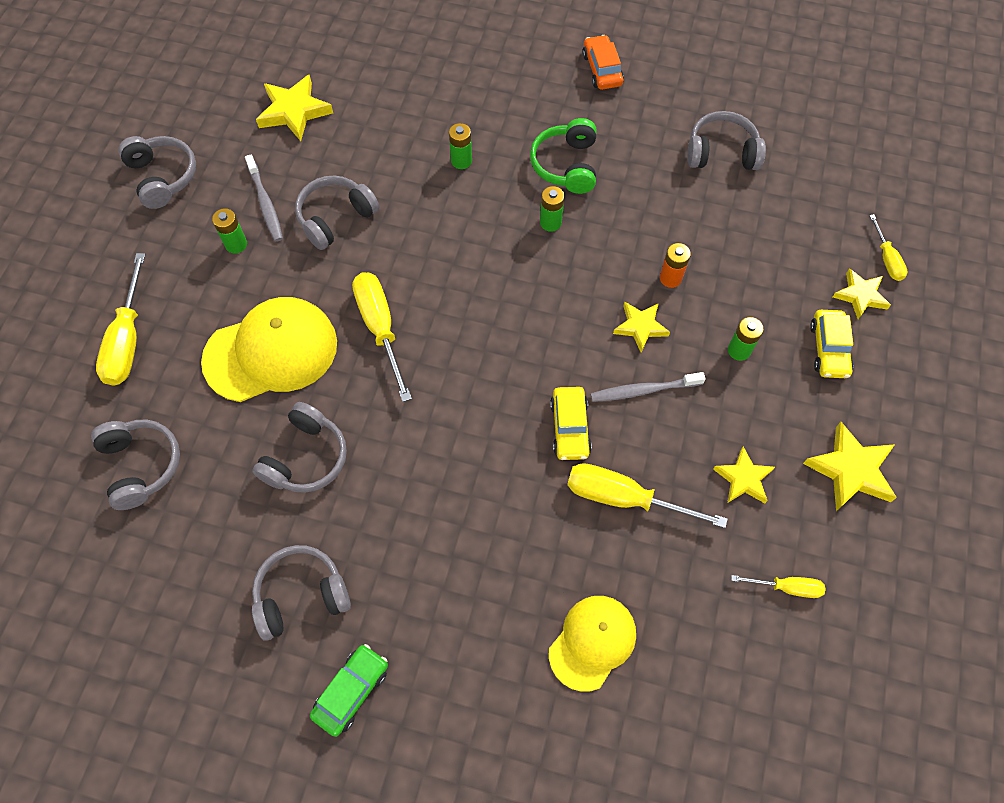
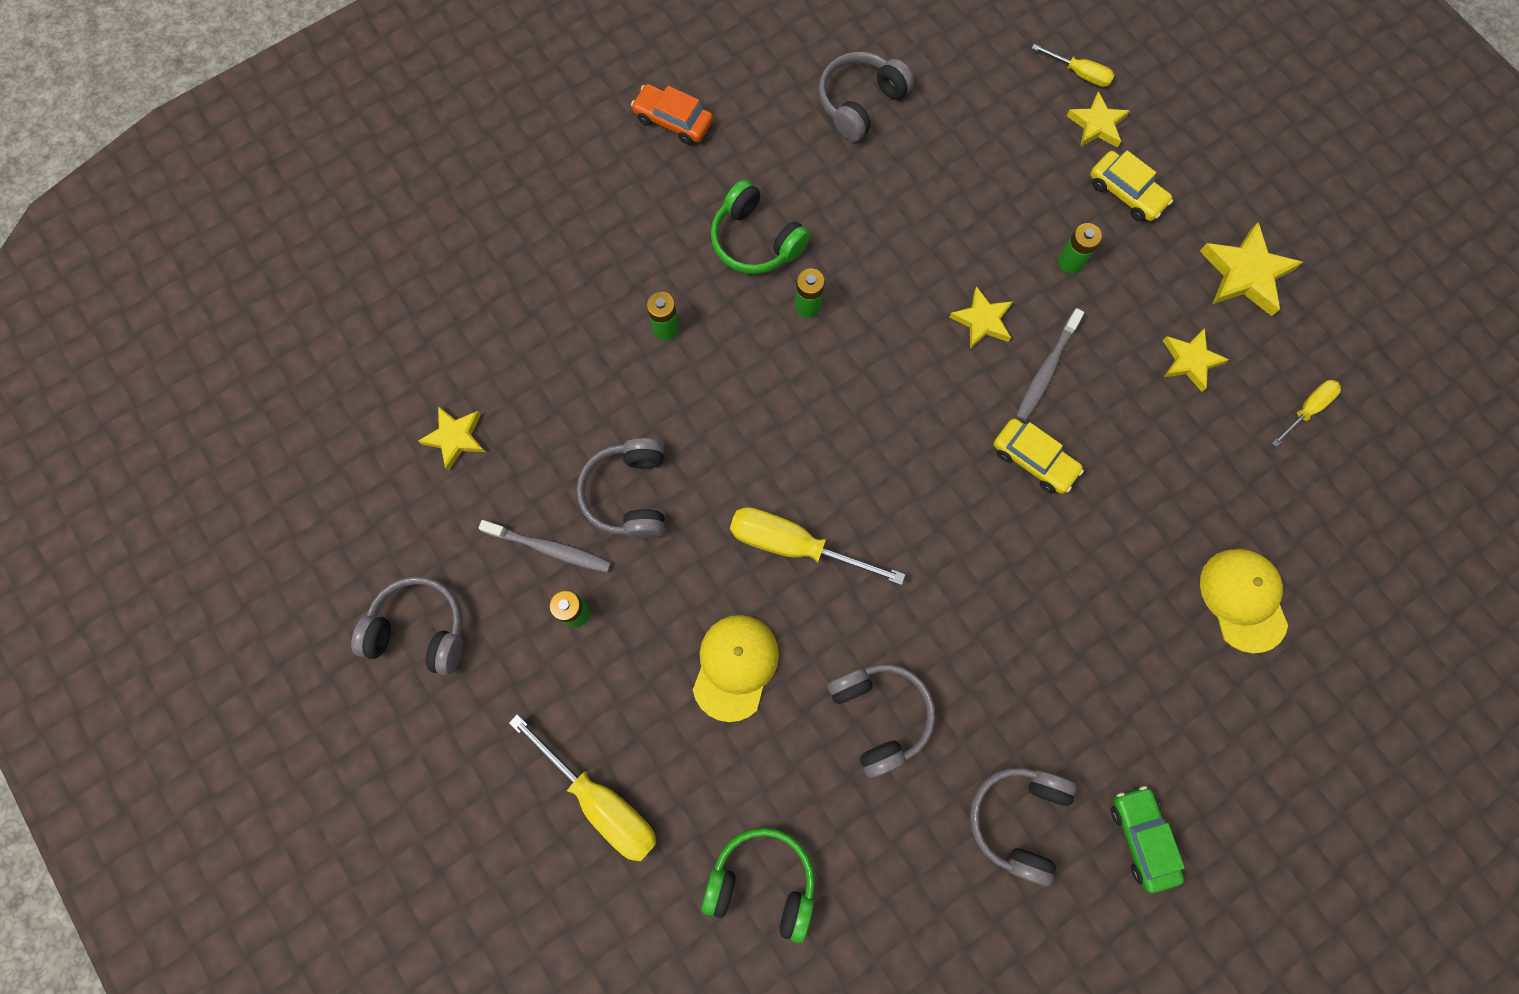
camera: 50 degrees left, 10 degrees up
grey headphones [91,420,180,510] -> green headphones [701,827,815,943]
yellow cap [201,297,337,402] -> yellow cap [693,615,779,722], size x0.64
yellow star [256,75,333,141] -> yellow star [418,406,485,471], size x0.66
yellow screwdriver [567,463,728,528] -> none
orange battery [660,243,691,288] -> none

